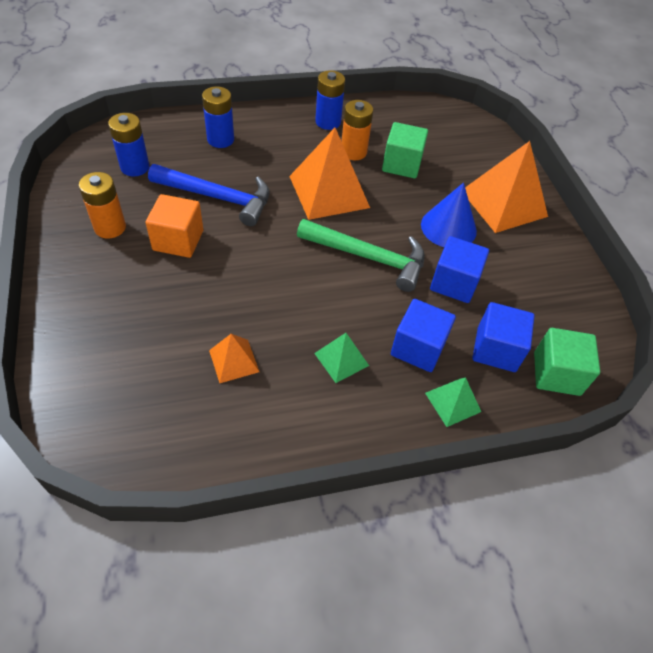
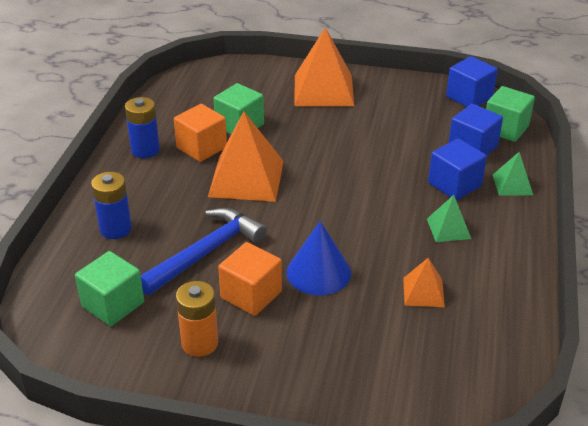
camera: 60 degrees left, 15 degrees down
blue battery [108,113,149,177] -> green cube [75,251,144,326]
green hammer [297,219,425,292] -> none
orange battery [341,100,373,160] -> orange cube [174,104,227,162]
blue cone [421,183,477,247] -> blue cone moved to [287,221,351,295]
blue cube [430,236,489,303] -> blue cube moved to [446,56,498,107]

